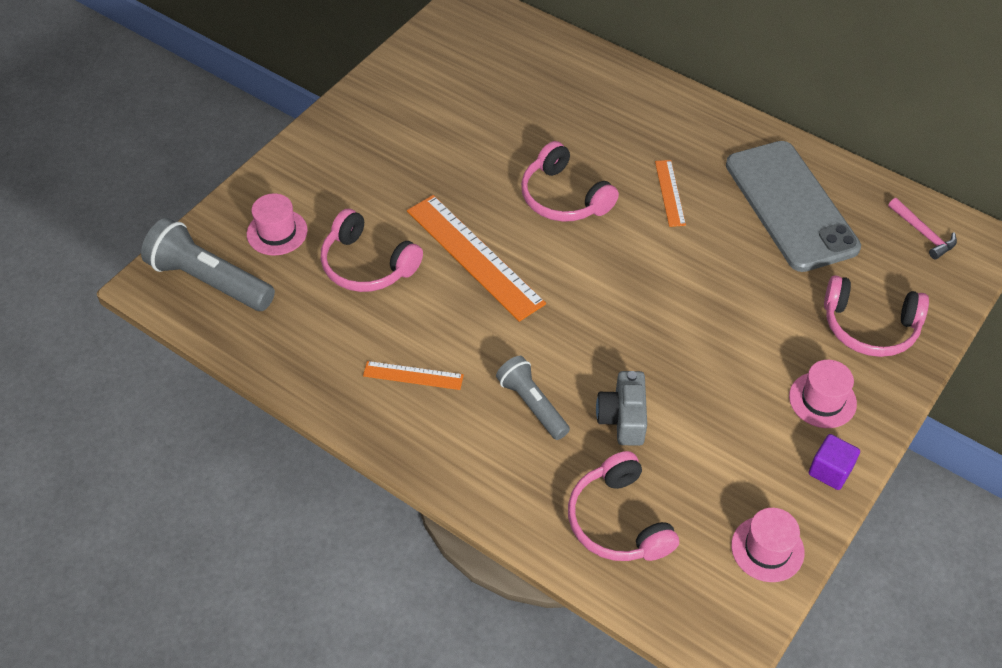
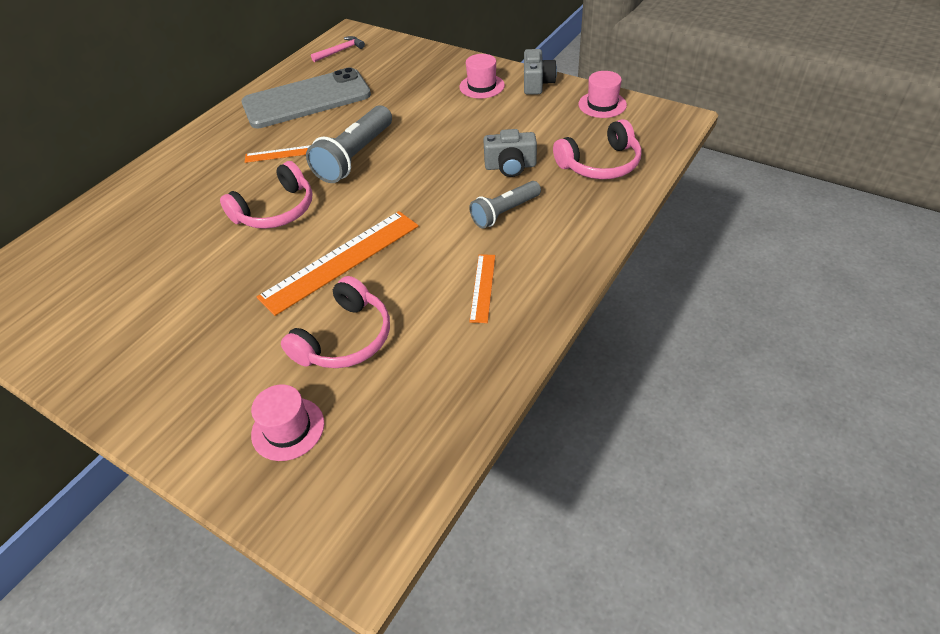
camera: 90 degrees left, 5 degrees down
grey flashlight [141,218,275,311] -> grey flashlight moved to [306,105,392,183]
purple cube [808,434,860,490] -> grey camera [524,49,557,95]
pink headphones [824,275,929,357] -> none

